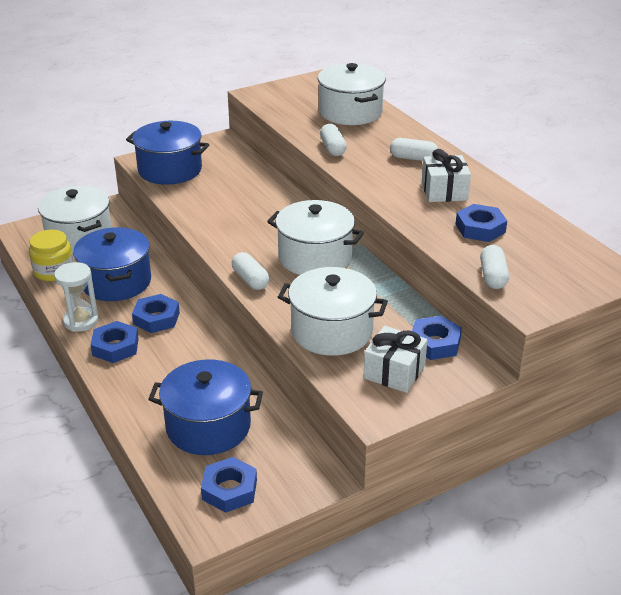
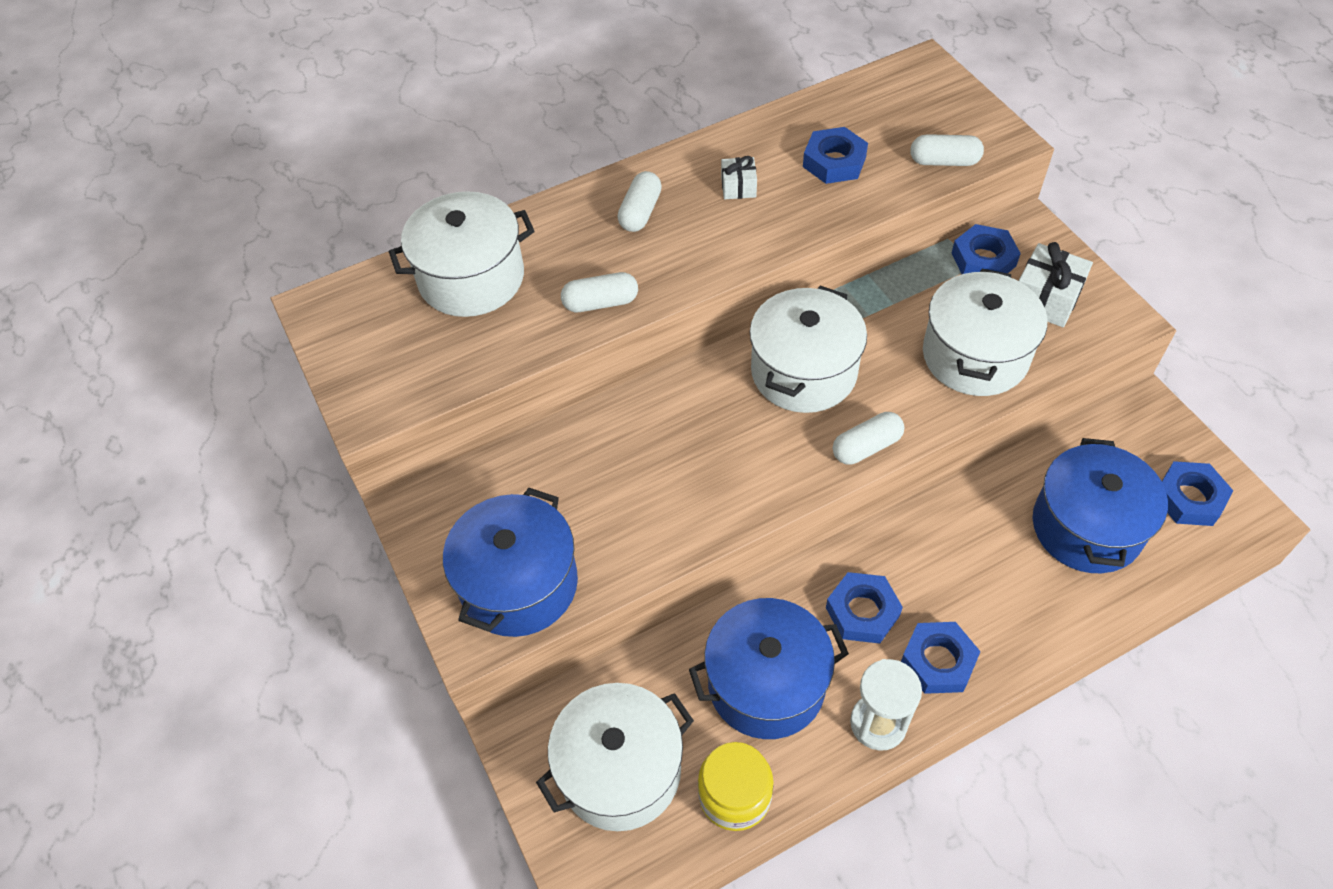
camera: 85 degrees left, 20 degrees up
white gift [422,149,471,202] -> white gift [721,156,757,199], size x0.58

